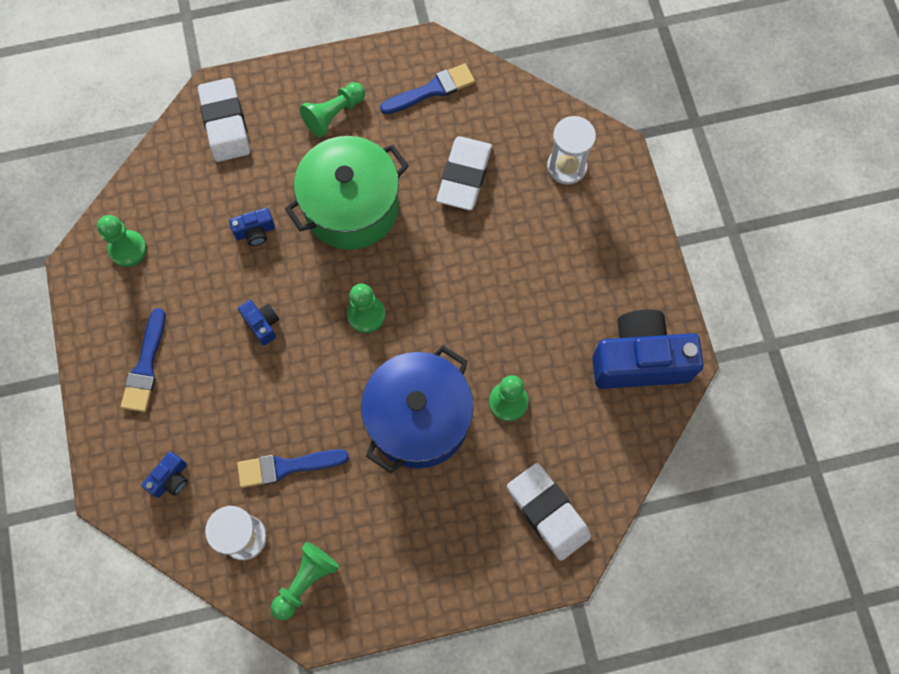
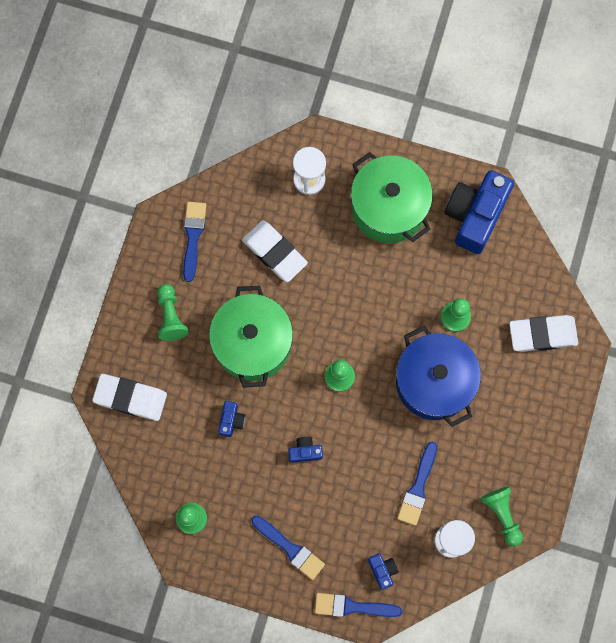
camera: 60 degrees left, 5 degrees up
none -> blue brush [315,593,402,617]
none -> green pot [351,152,433,243]

